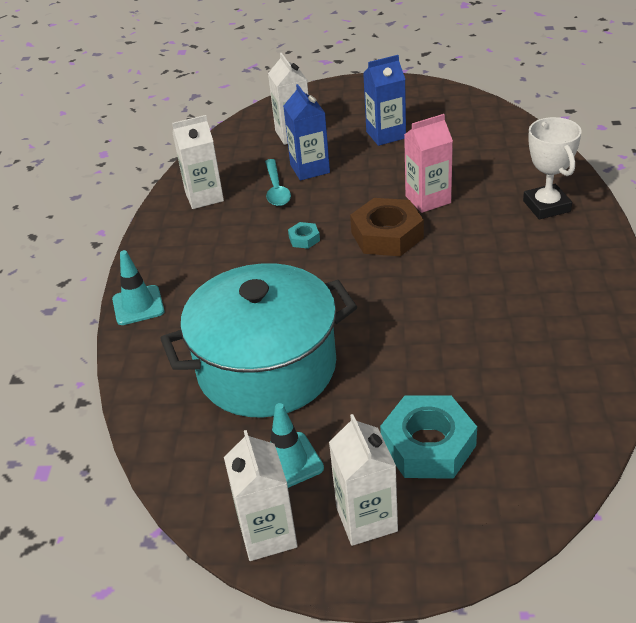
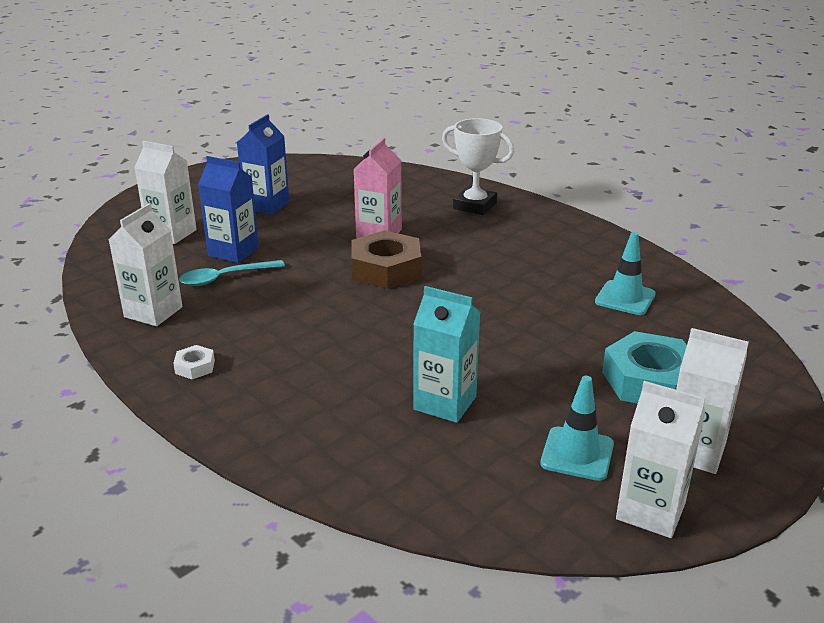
camera: 50 degrees left, 10 degrees down
turquoise traffic cone [112,250,165,325] -> turquoise traffic cone moved to [595,232,656,315]
turquoise pot [160,263,357,418] -> turquoise carton [413,286,480,423]
turquoise spoon [265,159,291,206] -> turquoise spoon turned 120 degrees clockwise [179,260,285,286]
turquoise nut [288,222,320,249] -> none
none -> white nut [173,345,215,379]

